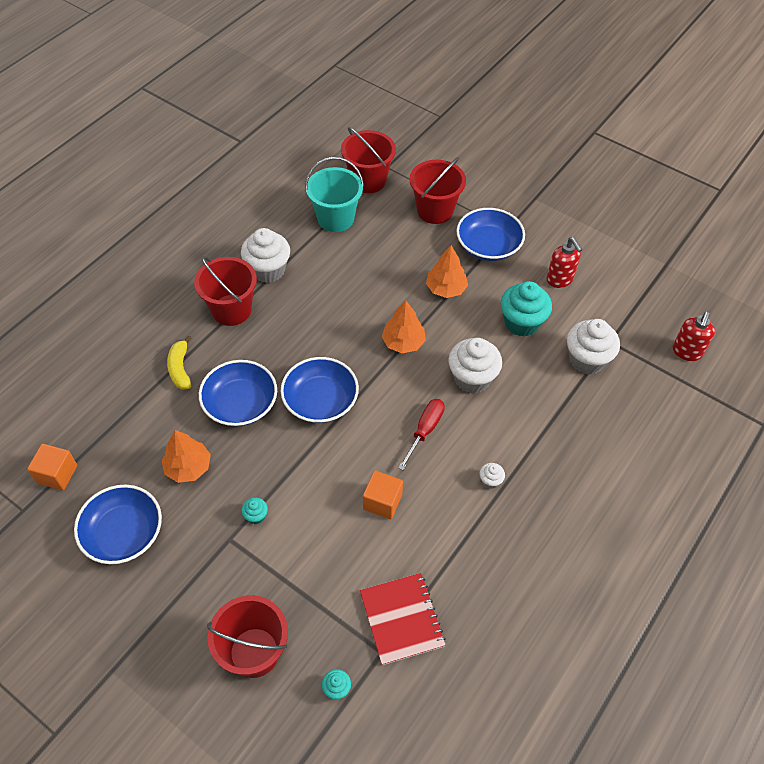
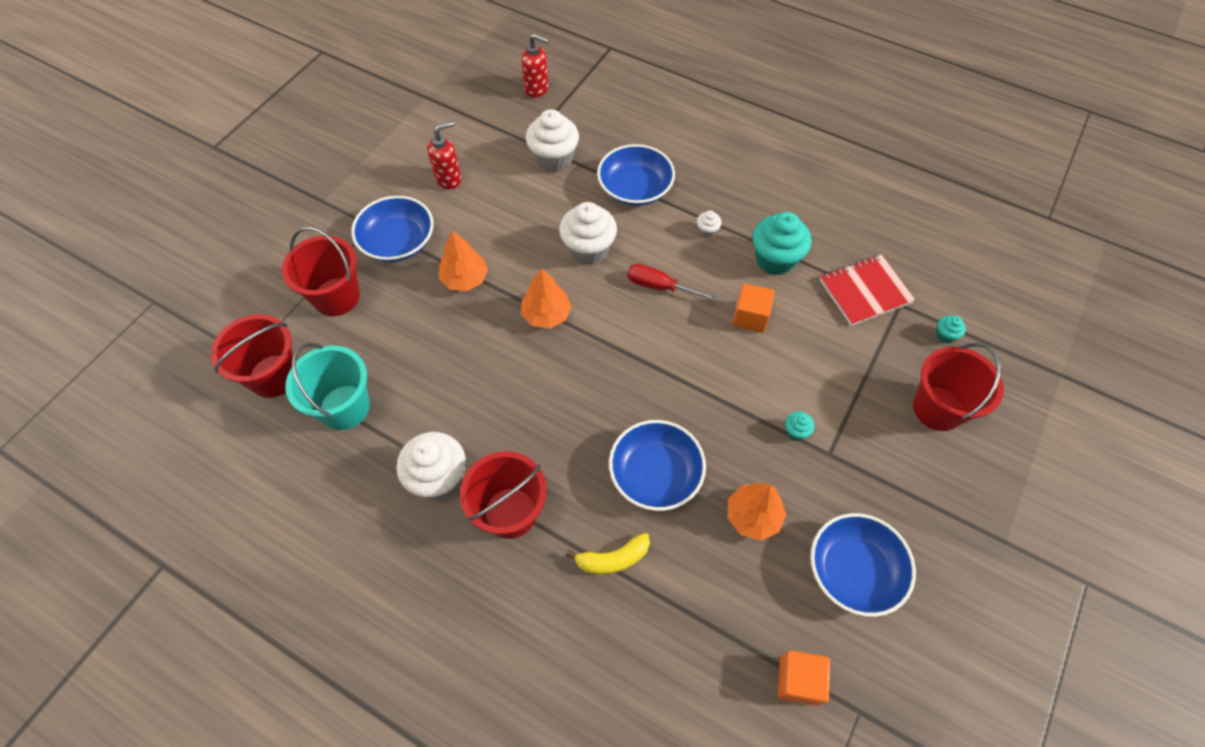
camera: 95 degrees left, 5 degrees up
blue bowl [280,357,359,423] -> blue bowl moved to [597,144,675,206]
turquoise cupcake [501,281,552,337] -> turquoise cupcake moved to [753,212,811,275]

